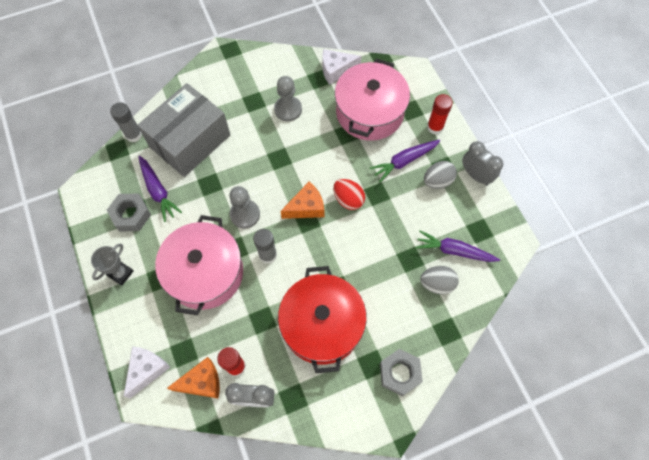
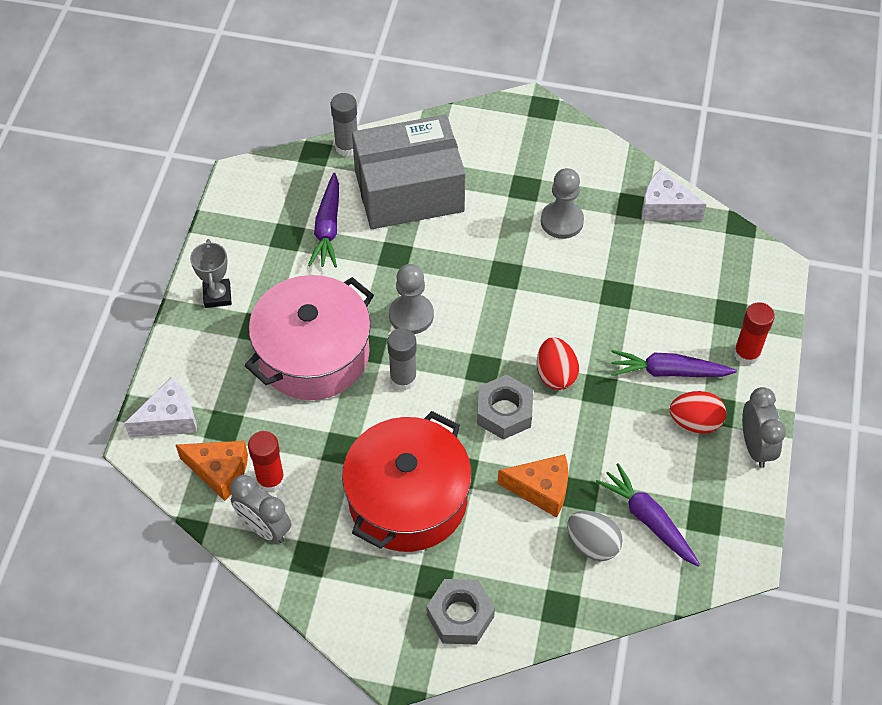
camera: 35 degrees right, 10 degrees down
grey trophy [91,244,134,286] -> grey trophy turned 75 degrees counterclockwise [190,239,232,308]
grey nut [107,194,151,231] -> grey nut moved to [477,375,533,440]
orange cheese [280,182,324,219] -> orange cheese moved to [497,454,568,518]
pink pot [335,59,410,141] -> none
grey egg [424,161,457,189] -> red egg [670,391,726,434]

